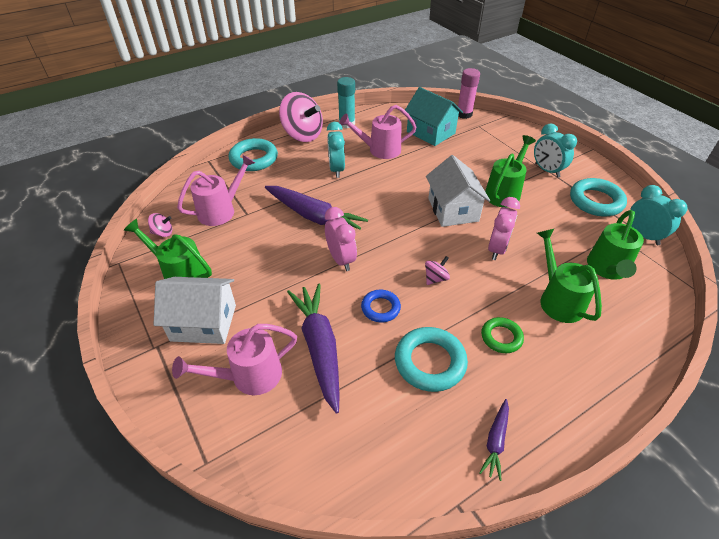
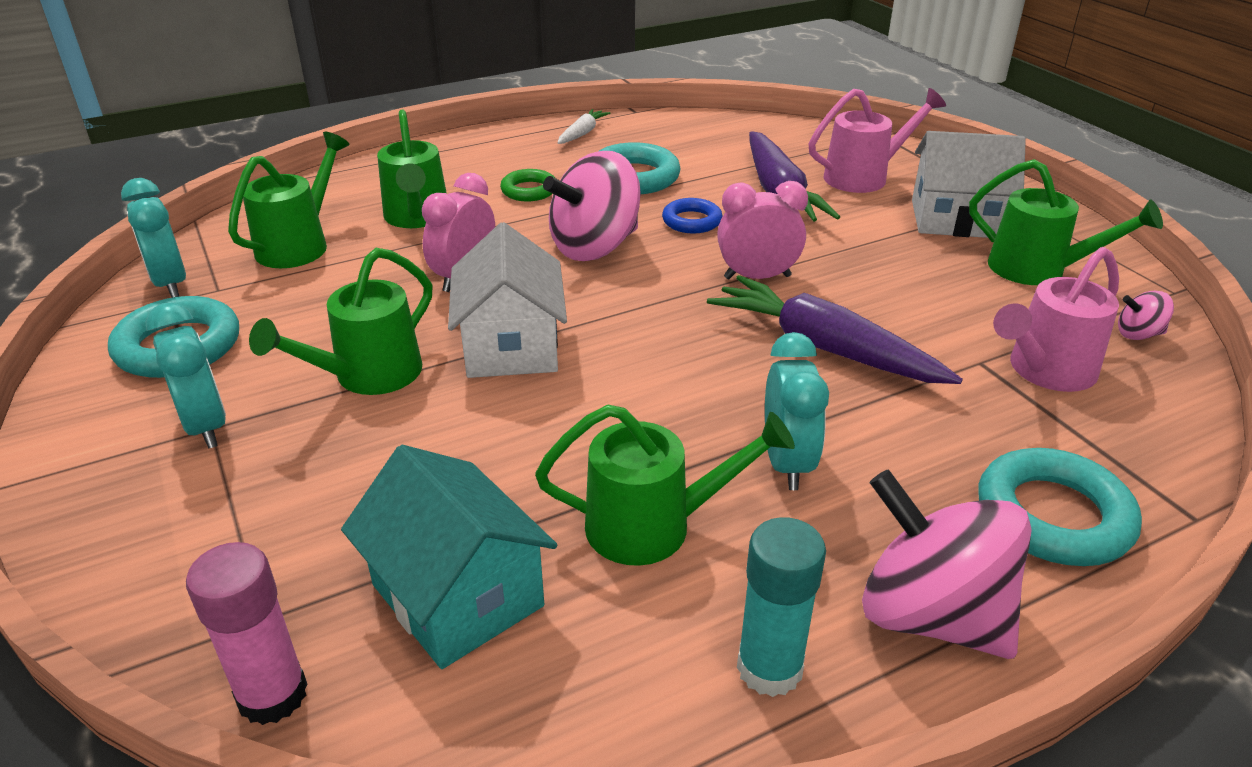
camera: 175 degrees left, 10 degrees down
pink clock [325,207,357,271] -> pink clock turned 105 degrees clockwise [717,181,808,279]
pink watering can [339,105,417,159] -> green watering can [535,405,795,566]
pink spinning top [425,256,450,285] -> pink spinning top [543,151,641,261], size x2.29
purple carrot [479,399,509,481] -> white carrot [557,109,611,144]

